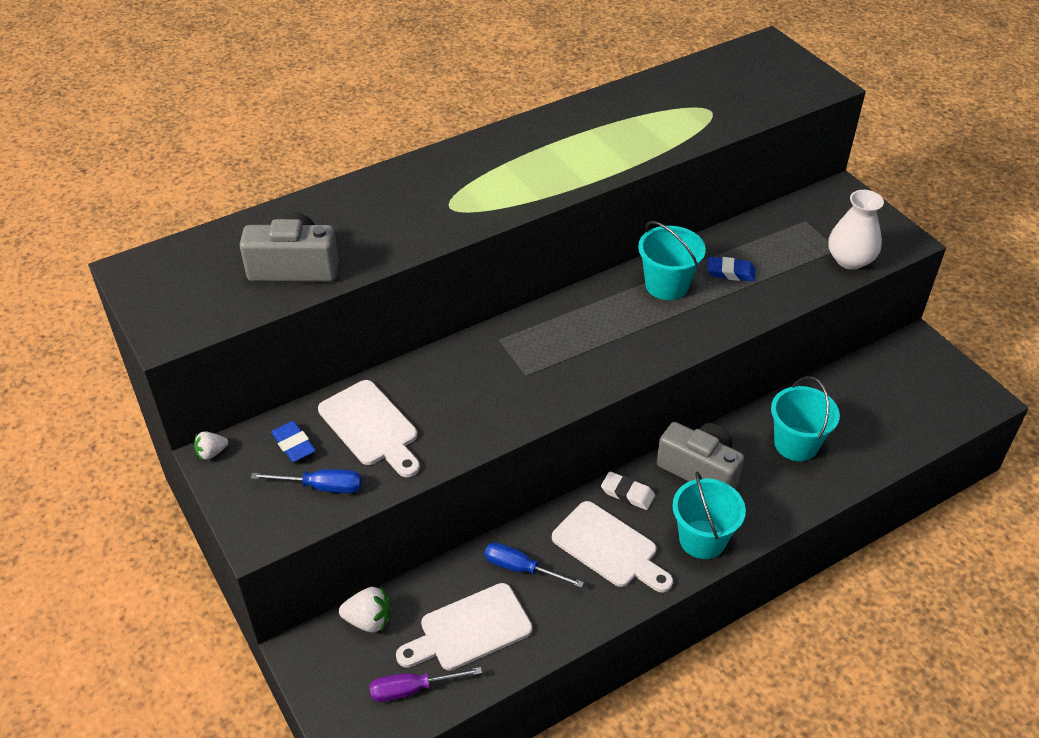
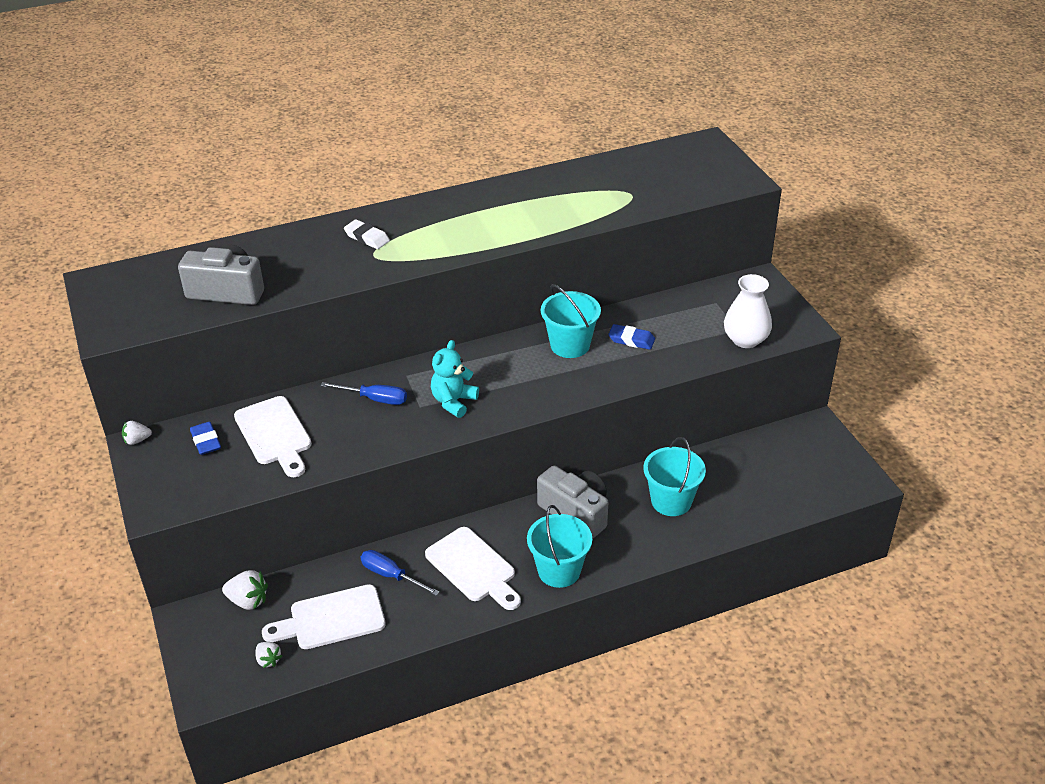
camera: 10 degrees right, 5 degrees down
blue screwdriver [251,469,362,493] -> blue screwdriver moved to [320,382,407,405]
purple screwdriver [369,667,482,702] -> white strawberry [255,642,282,668]
white eraser [601,471,655,510] -> white eraser moved to [344,219,390,249]
none -> turquoise teddy bear [431,340,479,418]

